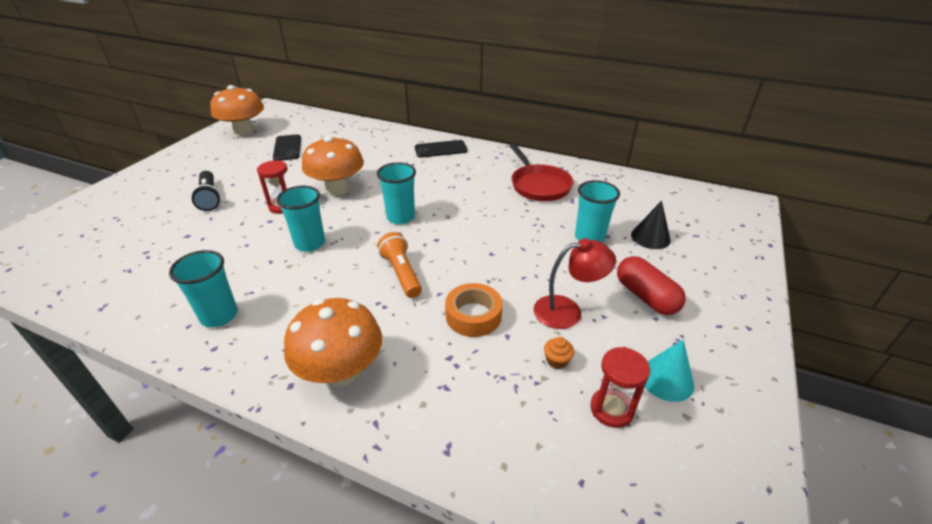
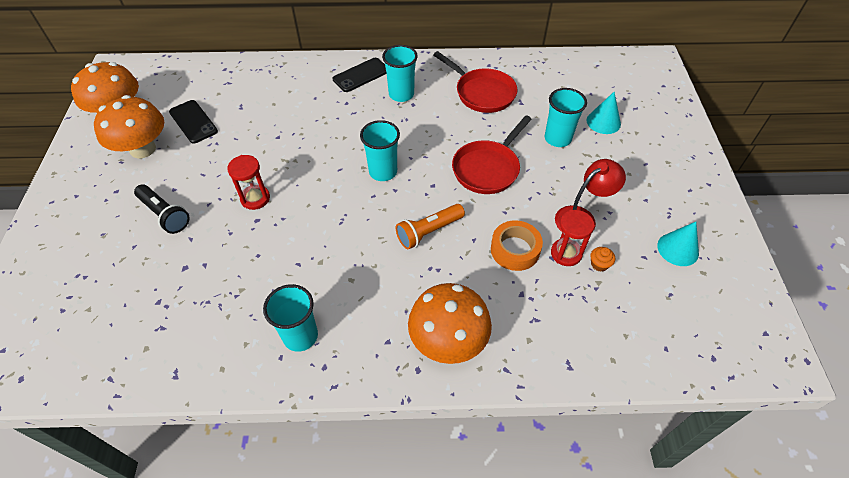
camera: 25 degrees left, 15 degrees up
turquoise cup [276,186,325,252] -> turquoise cup moved to [382,45,418,102]
orange mushroom [302,136,364,195] -> orange mushroom moved to [94,95,164,159]
orange flashlight [377,232,422,298] -> orange flashlight turned 75 degrees counterclockwise [396,204,465,249]
red hourglass [590,347,650,428] -> red hourglass moved to [551,210,595,266]
red capsule [617,256,686,315] -> none
black cone [631,201,671,249] -> turquoise cone [587,92,621,134]
none -> red pan [452,115,532,194]

